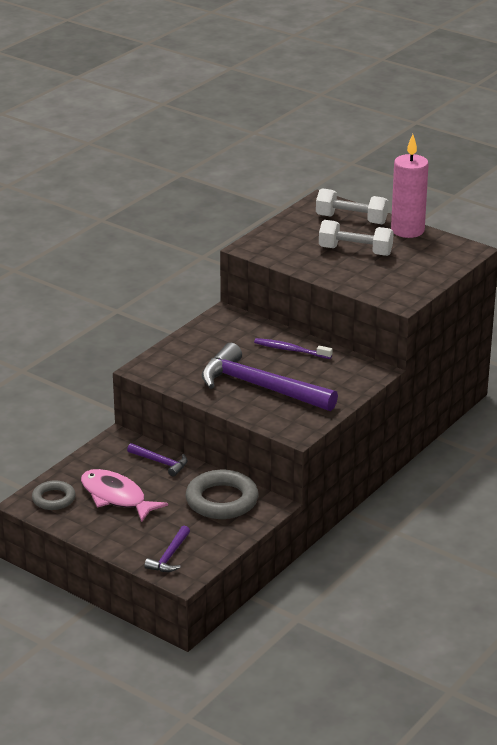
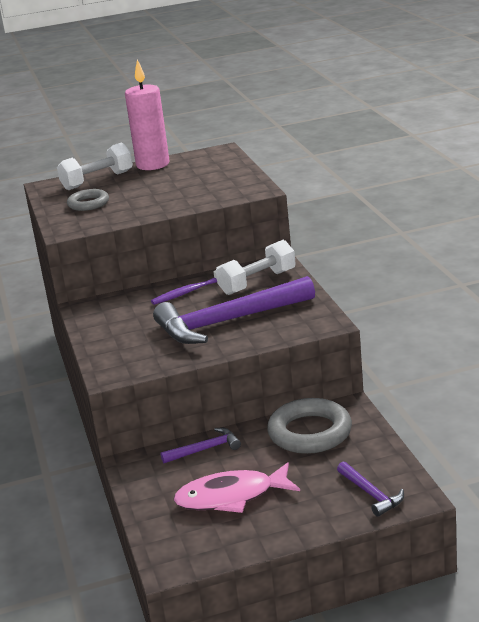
camera: 50 degrees left, 5 degrees down
grey ring [32,480,75,510] -> grey ring moved to [67,189,109,211]
white dumbbell [319,220,394,256] -> white dumbbell moved to [216,240,296,295]

